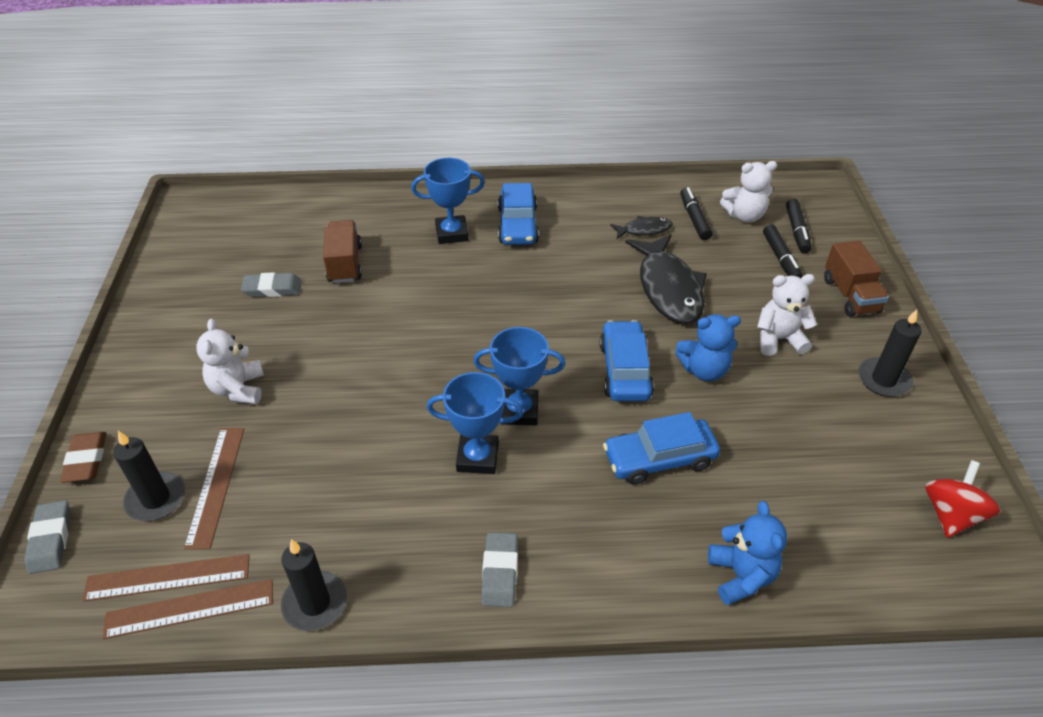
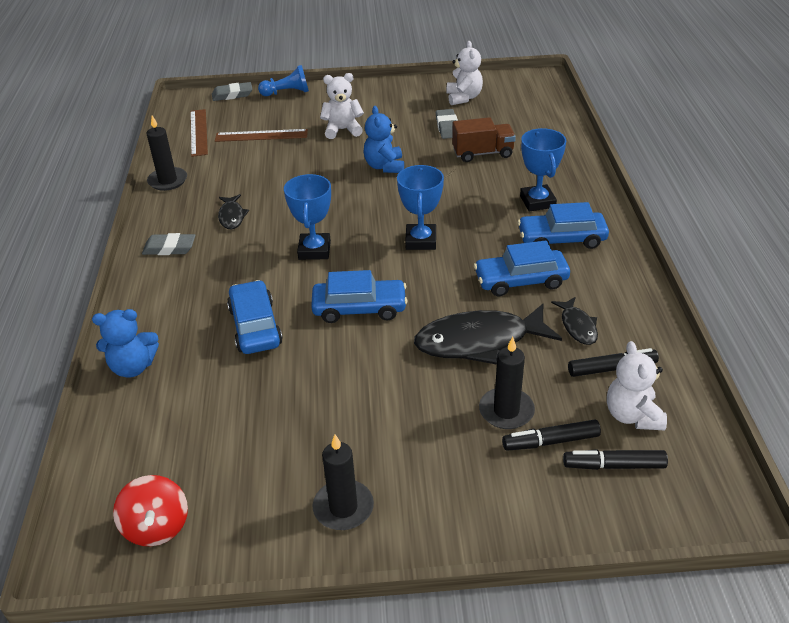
camera: 90 degrees right, 5 degrees down
brown eraser [60,432,106,483] -> blue pawn [258,65,309,96]
brown ruler [103,579,273,639] -> none
black candle [113,431,185,521] -> black candle moved to [479,337,535,429]
blue trophy [427,372,523,474] -> blue trophy moved to [397,165,444,250]
blue teddy bear [675,314,741,381] -> blue teddy bear moved to [363,106,404,173]
white teddy bear [757,274,817,356] -> white teddy bear moved to [446,41,483,105]
brown truck [824,241,889,317] -> none
red spinning top [925,460,1000,538] -> red spinning top turned 45 degrees clockwise [113,475,188,546]
none -> black fish [218,194,249,229]
none -> blue car [474,240,570,296]

